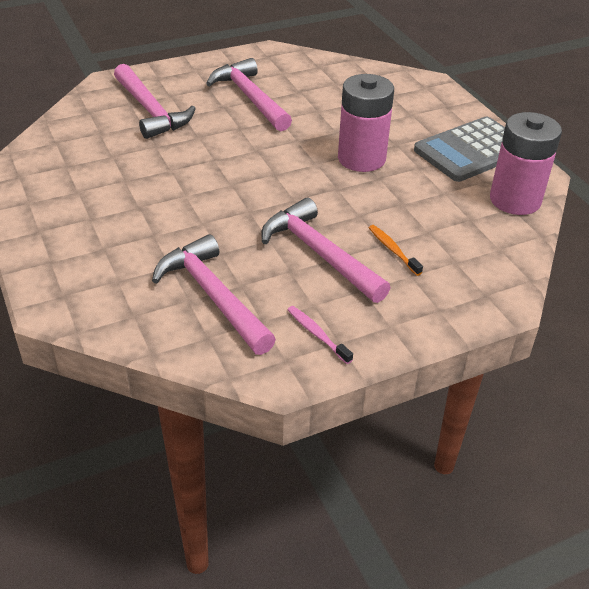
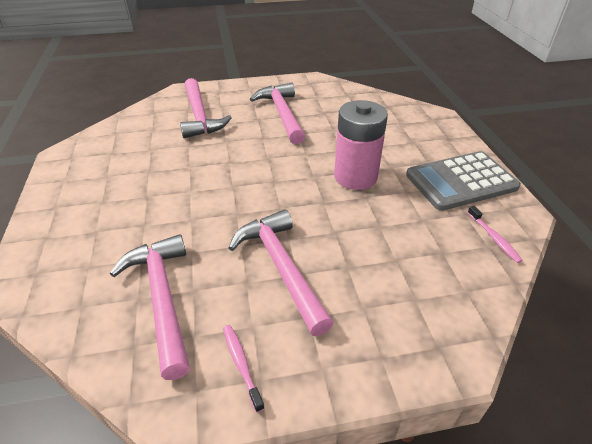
camera: 15 degrees right, 0 degrees up
orange toothbrush [369,225,423,276] -> none
pink battery [490,112,562,215] -> pink toothbrush [467,206,523,263]

